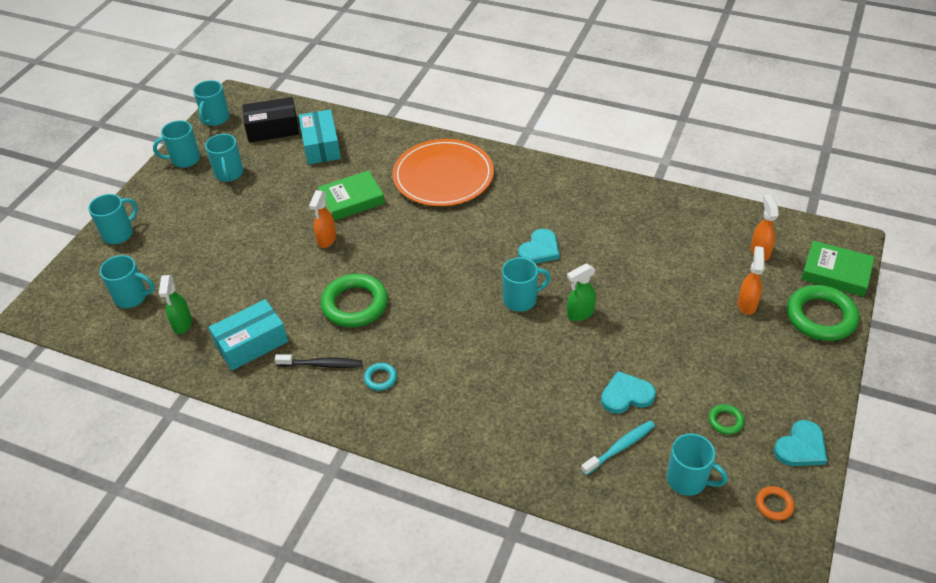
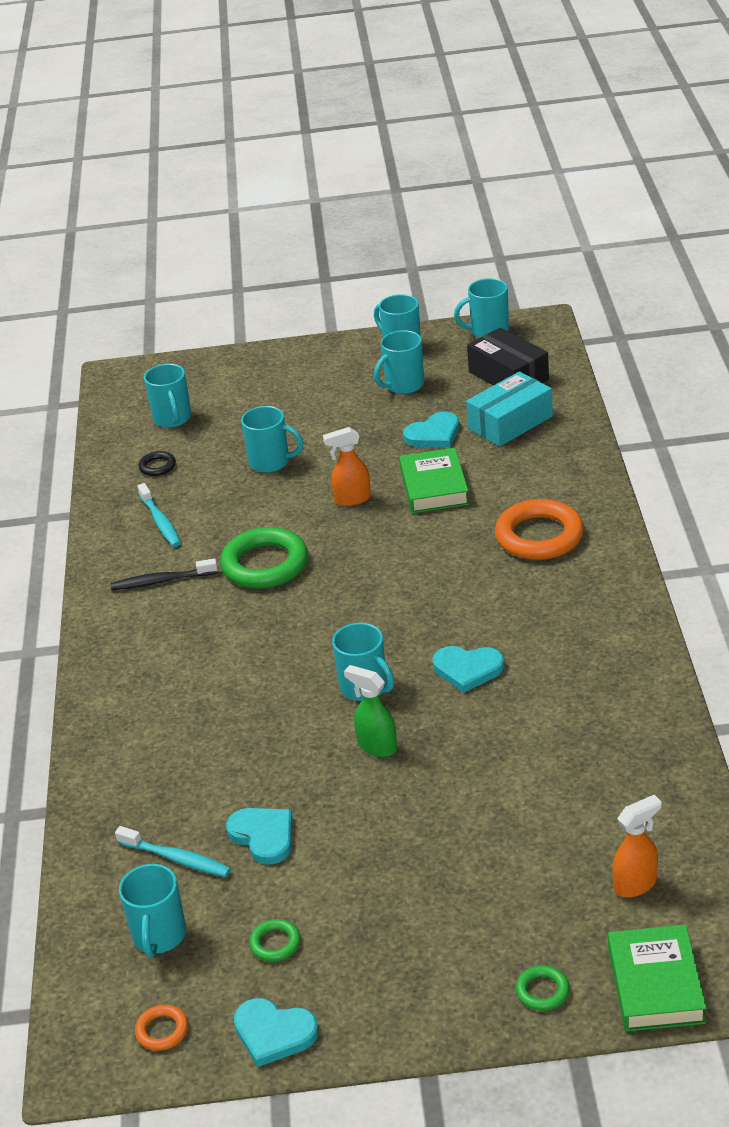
camera: 65 degrees right, 10 degrees down
turquoise mug [88,194,138,244] -> turquoise mug moved to [241,406,303,473]
green spray bottle [159,275,192,334] -> black ring [138,451,176,476]
turquoise box [209,299,288,370] -> turquoise toothbrush [138,483,181,547]
black toothbrush [275,354,362,368] -> black toothbrush turned 105 degrees clockwise [110,558,218,590]
green book [318,170,385,221] -> green book turned 45 degrees clockwise [399,448,469,513]
turquoise ring [364,363,397,391] -> none
orange plate [393,139,494,206] -> orange ring [495,499,584,560]
orange spray bottle [738,246,765,315] -> none
green ring [787,285,859,341] -> green ring [516,965,570,1011], size x0.46
none -> turquoise heart [403,412,459,447]

